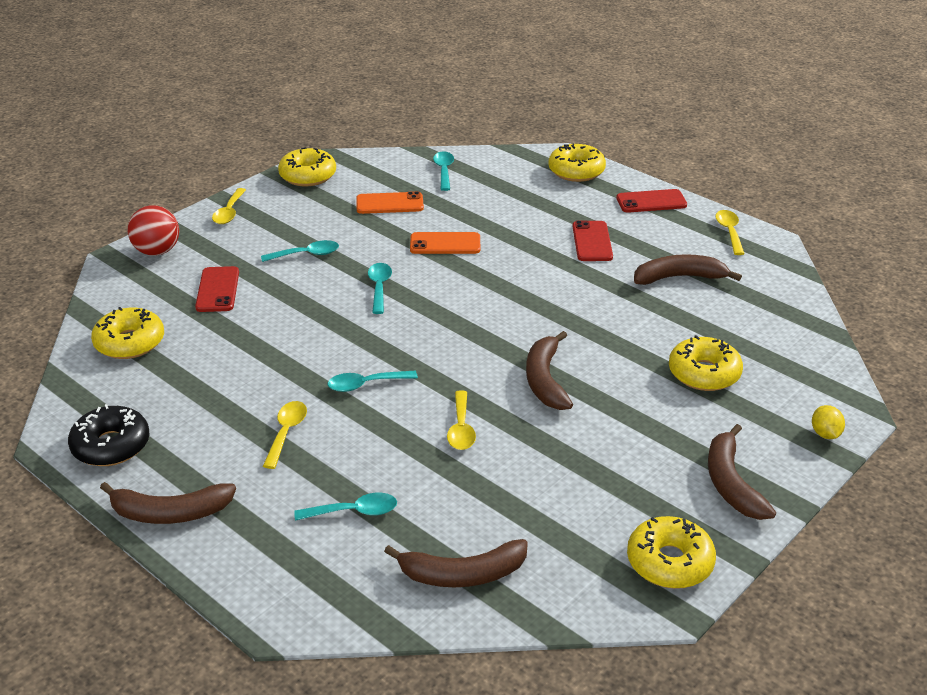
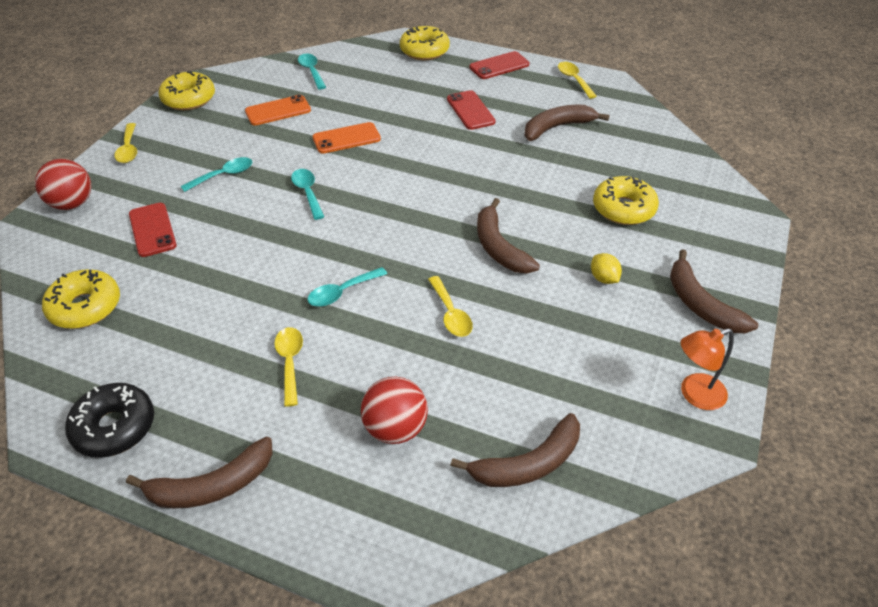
camera: 20 degrees left, 10 degrees up
turquoise spoon [294,493,397,521] -> red ball [361,377,428,444]
yellow donut [627,516,716,589] -> orange lamp [681,329,734,410]
yellow lemon [812,405,845,439] -> yellow lemon moved to [591,253,622,284]

